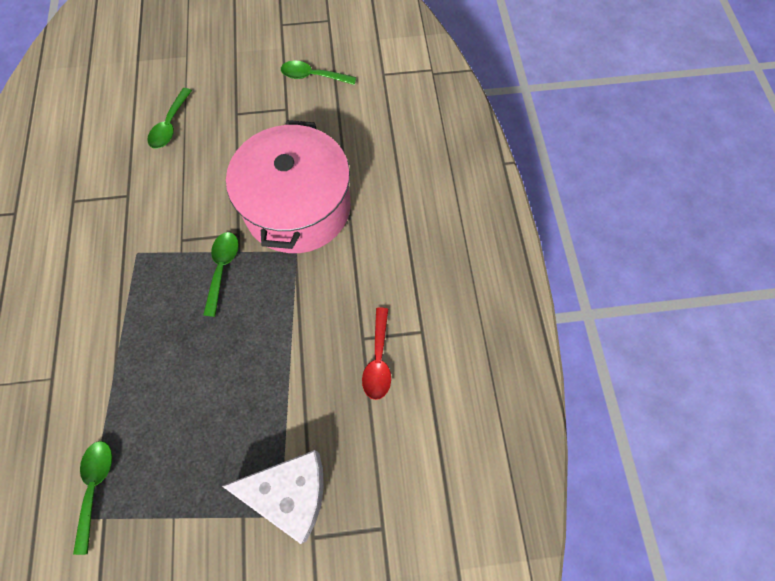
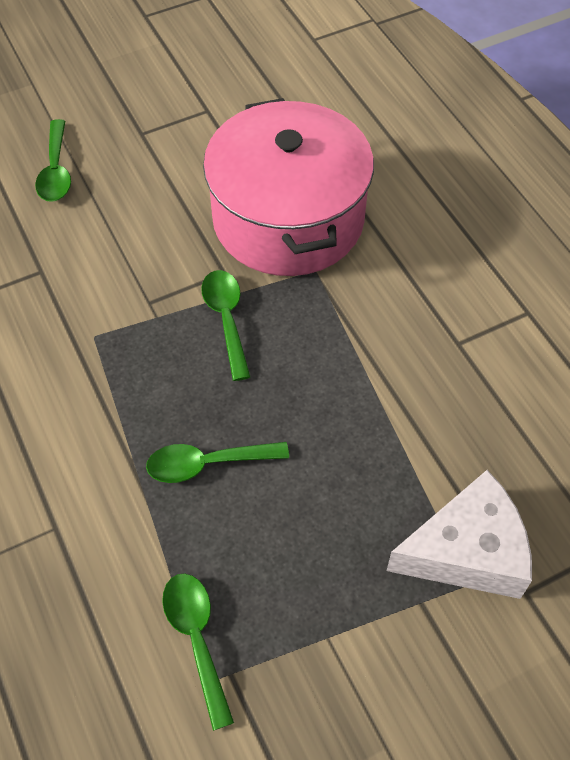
camera: 20 degrees left, 10 degrees down
green spoon [281,60,356,85] -> green spoon moved to [146,442,289,483]
red spoon [362,307,391,400] -> none

